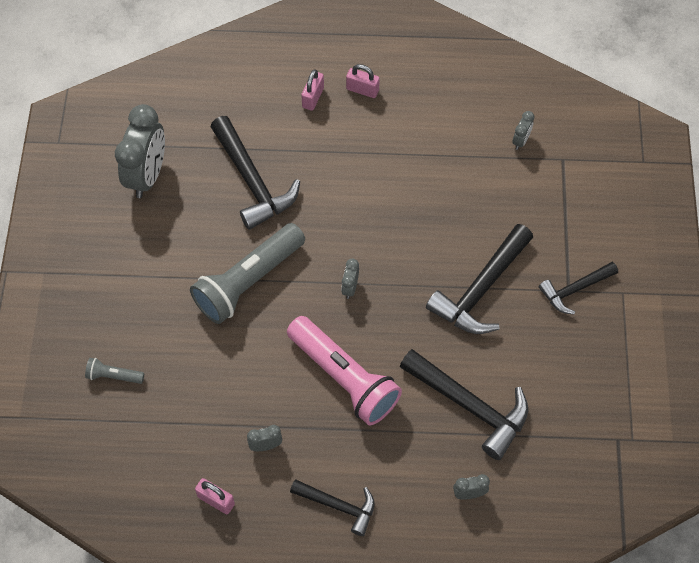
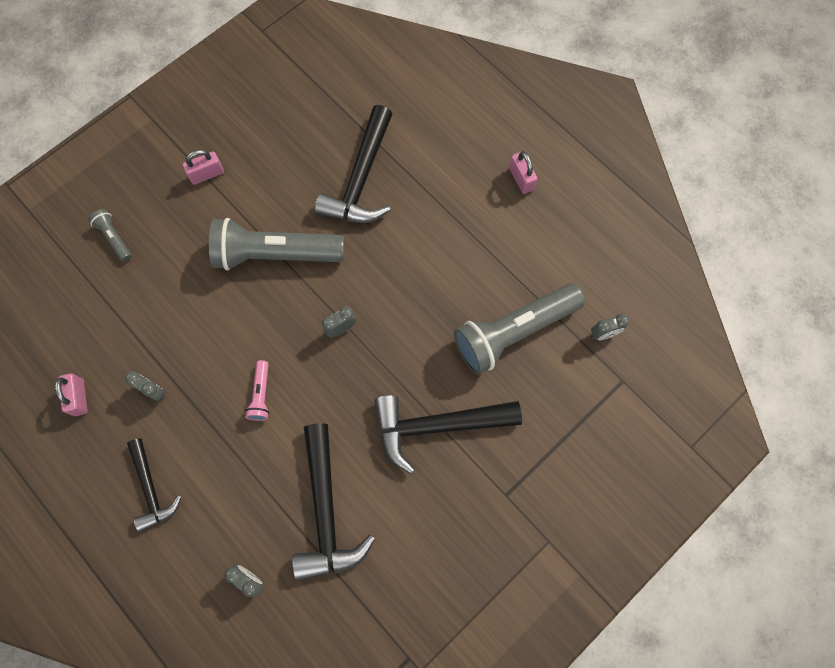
camera: 45 degrees right, 10 degrees up
grey clock [115,104,165,198] -> none
pink flashlight [287,316,402,425] -> pink flashlight [245,360,269,421], size x0.44
pink padlock [301,69,324,111] -> pink padlock moved to [183,150,224,185]
black hammer [539,262,618,315] -> none
none -> grey flashlight [454,283,585,374]

